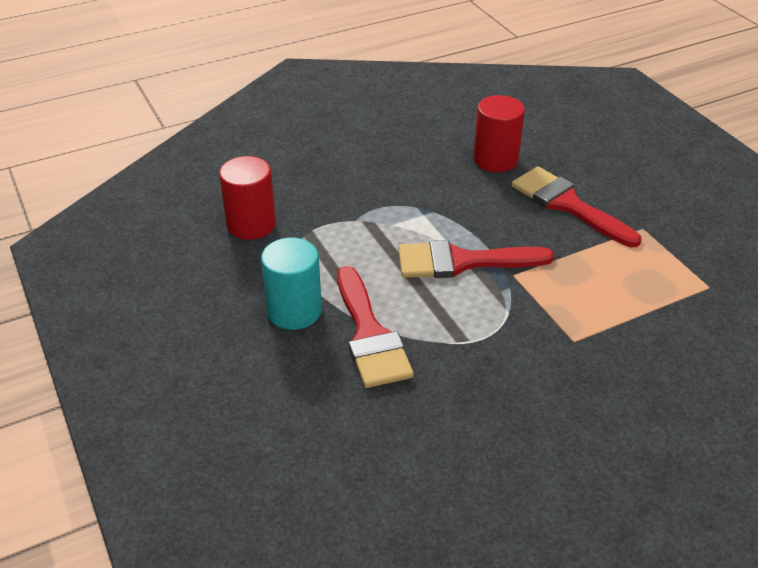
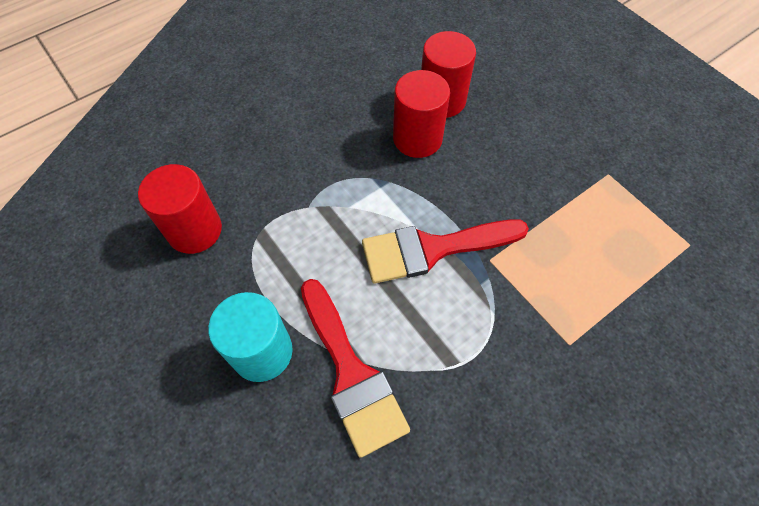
camera: 10 degrees left, 20 degrees up
red brush [512,166,641,247] -> none
none -> red cylinder [393,70,450,158]

